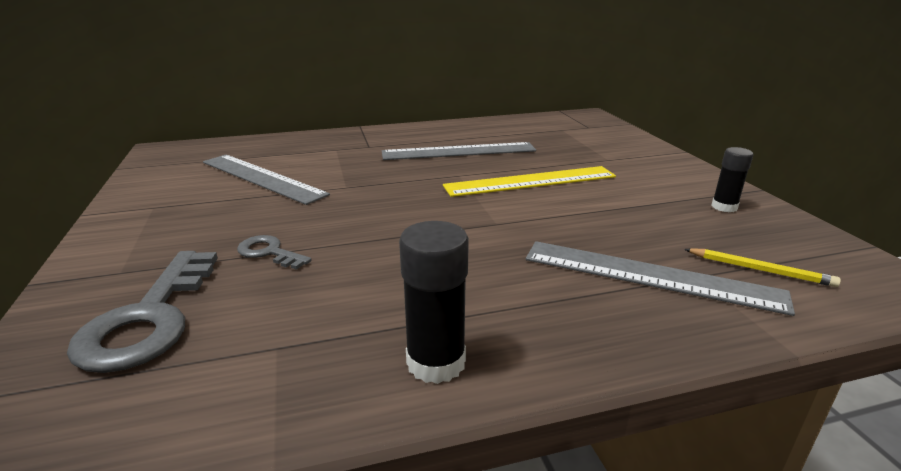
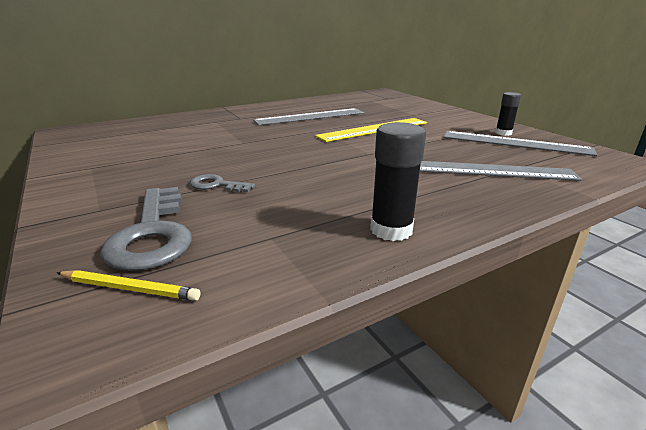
camera: 15 degrees left, 0 degrees up
grey ruler [203,155,330,205] -> grey ruler moved to [444,131,597,156]
yellow pencil [684,248,841,287] -> yellow pencil moved to [57,270,200,301]

